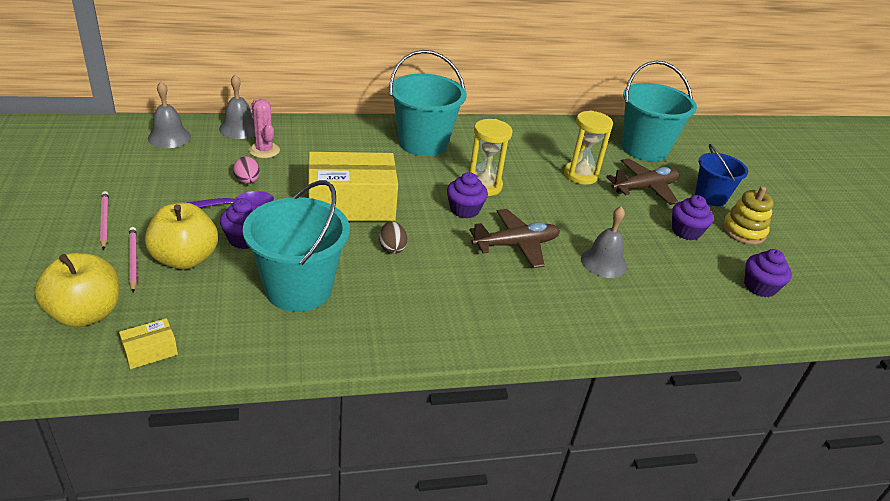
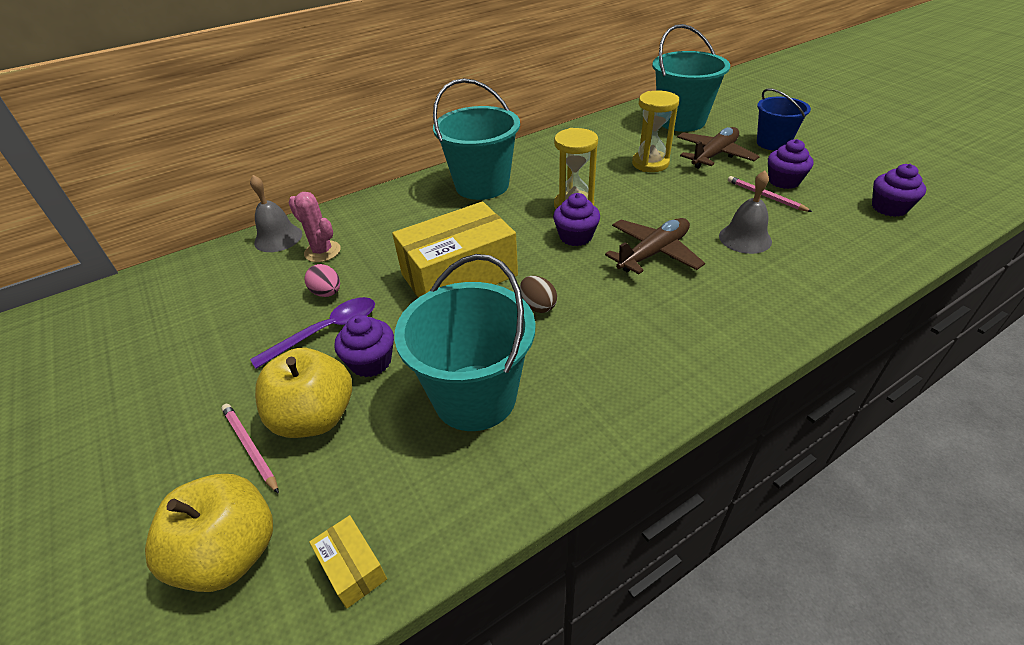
camera: 15 degrees left, 5 degrees up
pink pencil [100,191,109,250] -> pink pencil moved to [728,176,812,212]
yellow box [119,318,178,369] -> yellow box turned 75 degrees counterclockwise [309,515,387,609]
grey bell [148,82,191,148] -> none
yellow stacking toy [722,186,774,245] -> none

